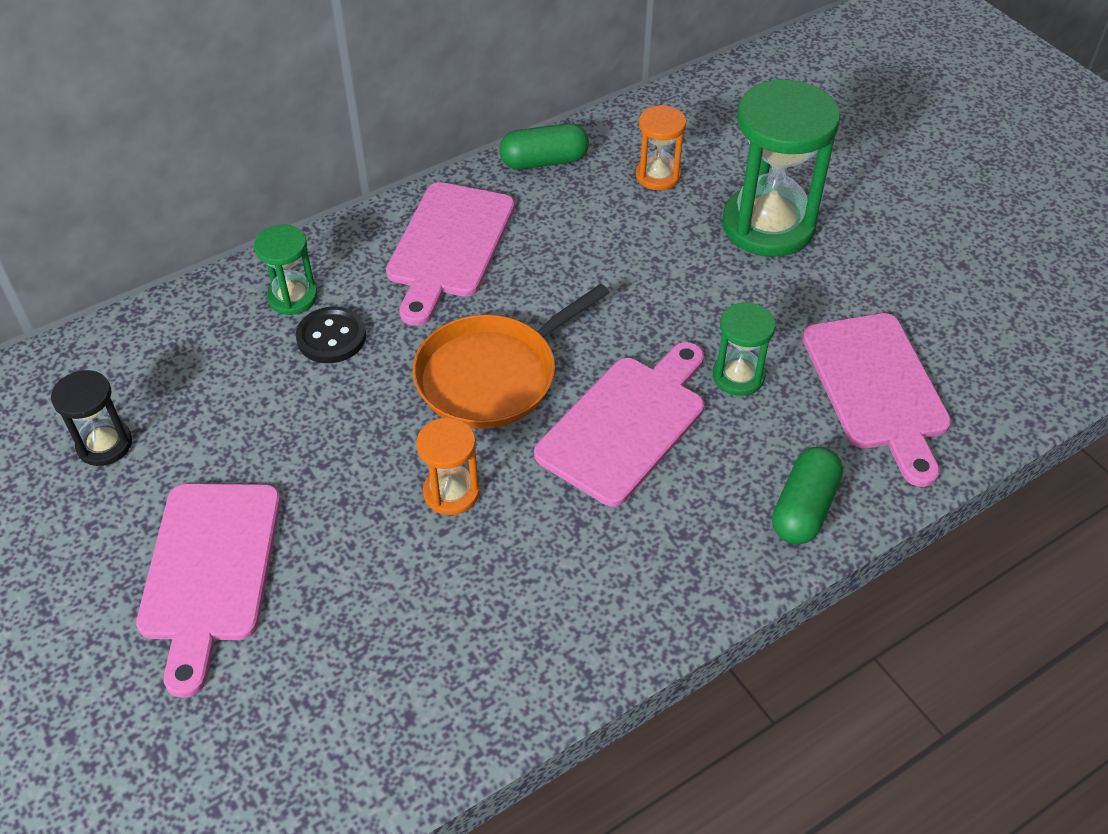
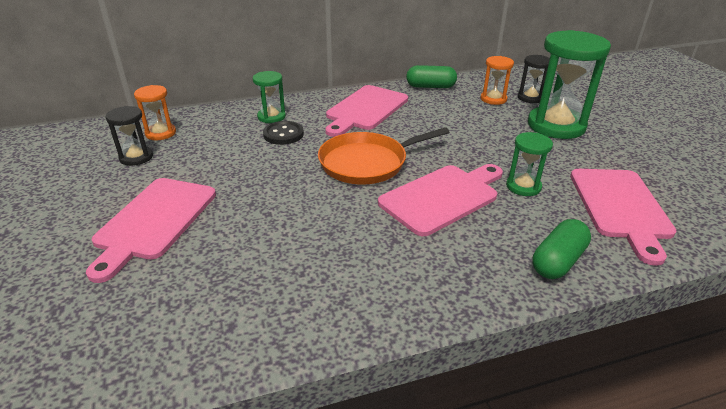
camera: 15 degrees right, 15 degrees down
orange hourglass [416,418,480,515] -> orange hourglass moved to [134,85,176,140]
none -> black hourglass [518,55,550,103]

